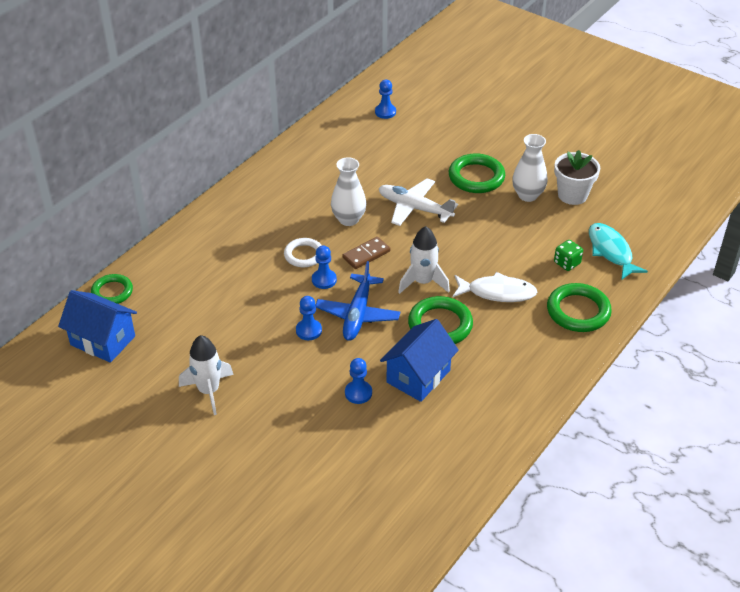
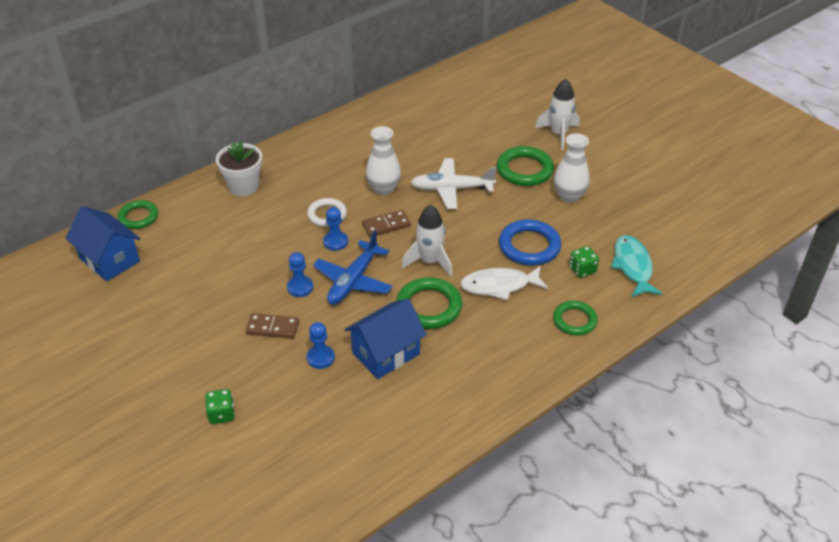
camera: 15 degrees right, 0 degrees up
white rocket [179,335,234,415] -> white rocket moved to [535,79,580,150]
blue pawn [375,80,396,119] -> none
white plane [379,178,458,226] -> white plane turned 45 degrees counterclockwise [410,158,497,209]
white fish [453,272,537,302] -> white fish turned 150 degrees clockwise [460,266,548,300]
green ring [547,283,612,332] -> green ring [553,301,598,336], size x0.66
white flower pot [554,150,600,205] -> white flower pot moved to [216,141,262,196]
none -> green dice [205,389,235,424]
none -> brown domino [245,313,299,339]
none -> blue ring [499,219,561,266]

